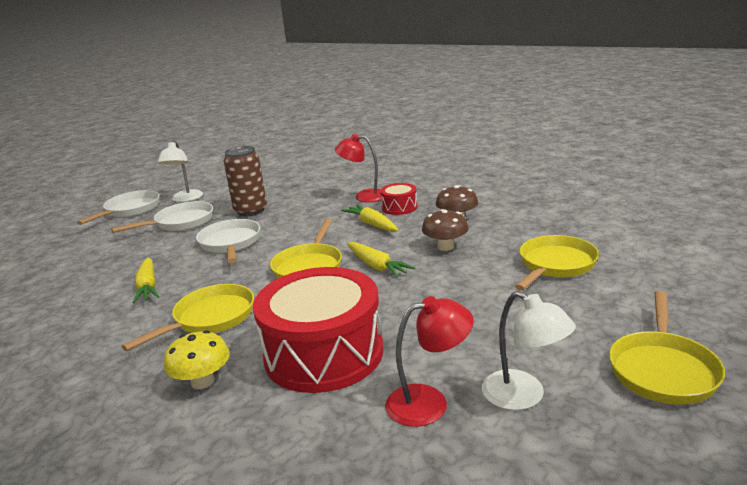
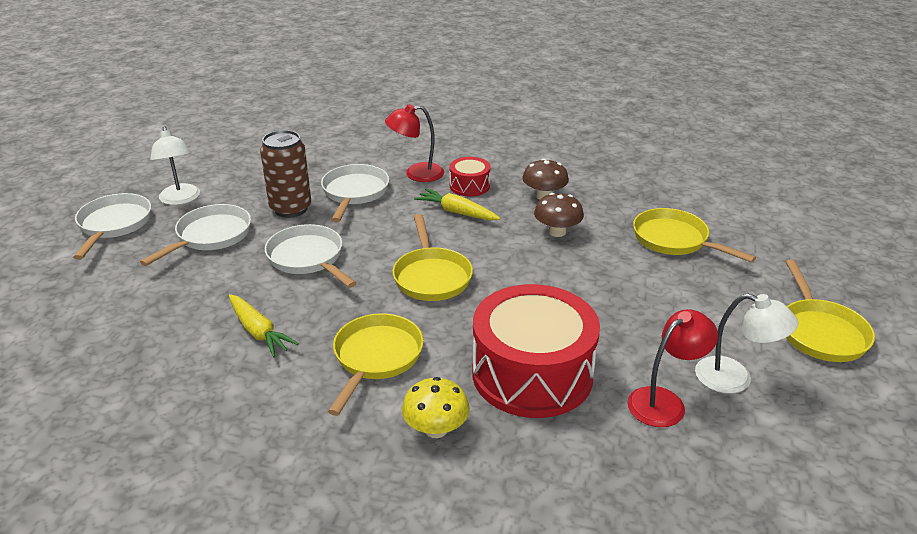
camera: 25 degrees left, 10 degrees up
yellow carrot [347,242,415,278] -> none
yellow pan [515,235,599,291] -> yellow pan turned 60 degrees counterclockwise [633,208,756,263]
none -> white pan [321,164,389,222]

